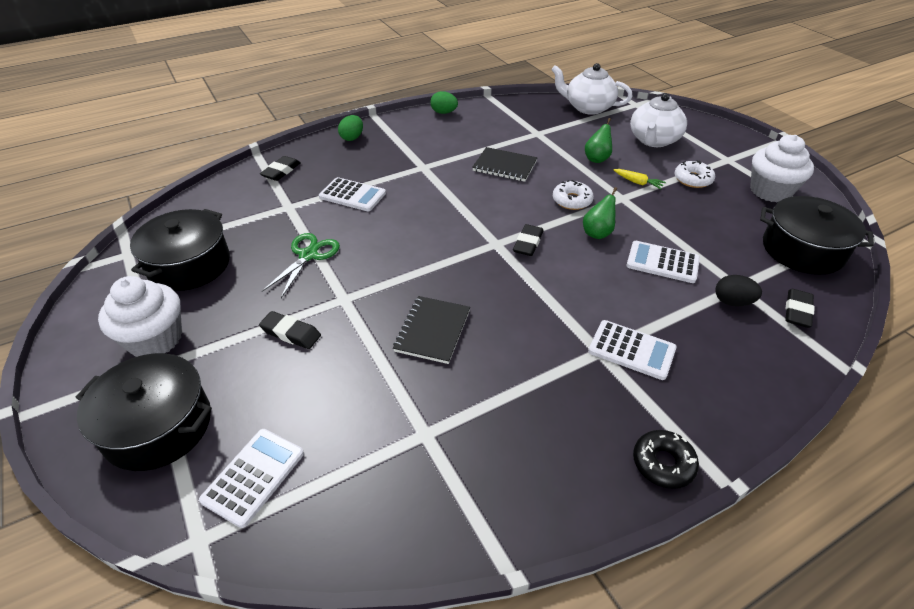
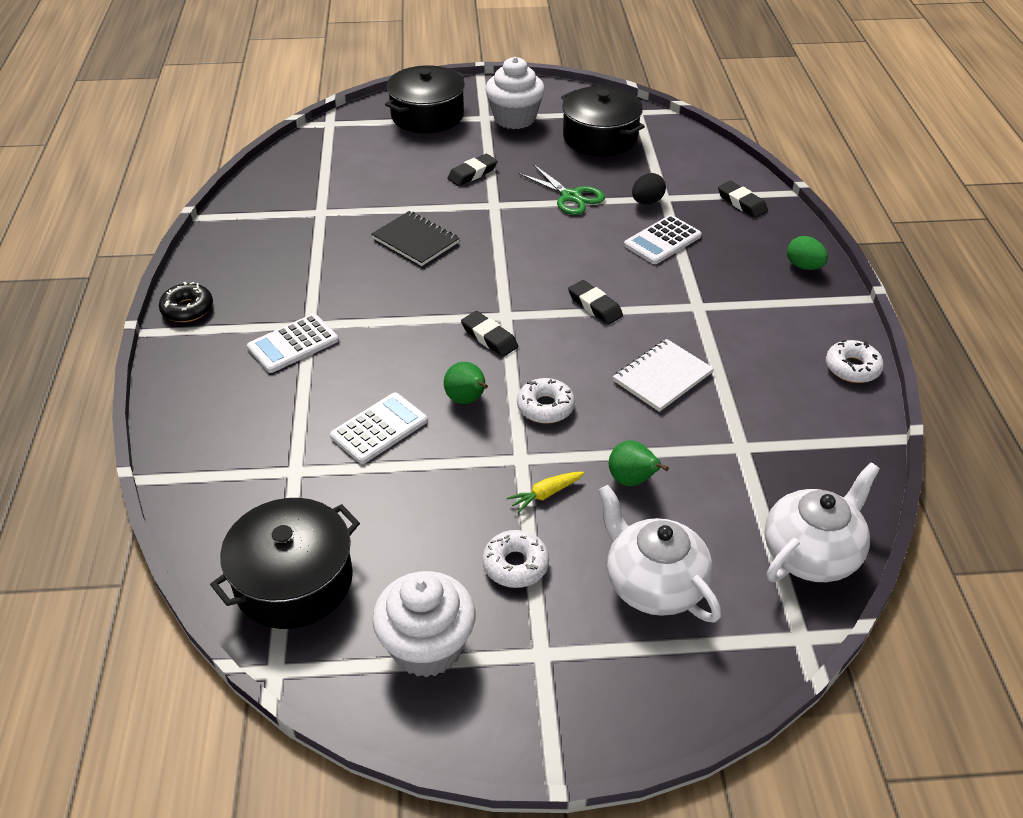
camera: 115 degrees right, 0 degrees up
white calculator [199,429,304,528] -> none
green egg [430,91,458,114] -> white donut [826,340,884,383]
black notebook [472,147,538,182] -> white notebook [613,339,714,412]
black egg [715,275,762,307] -> black egg moved to [632,173,666,205]
black eraser [785,289,815,328] -> black eraser moved to [568,280,623,325]

